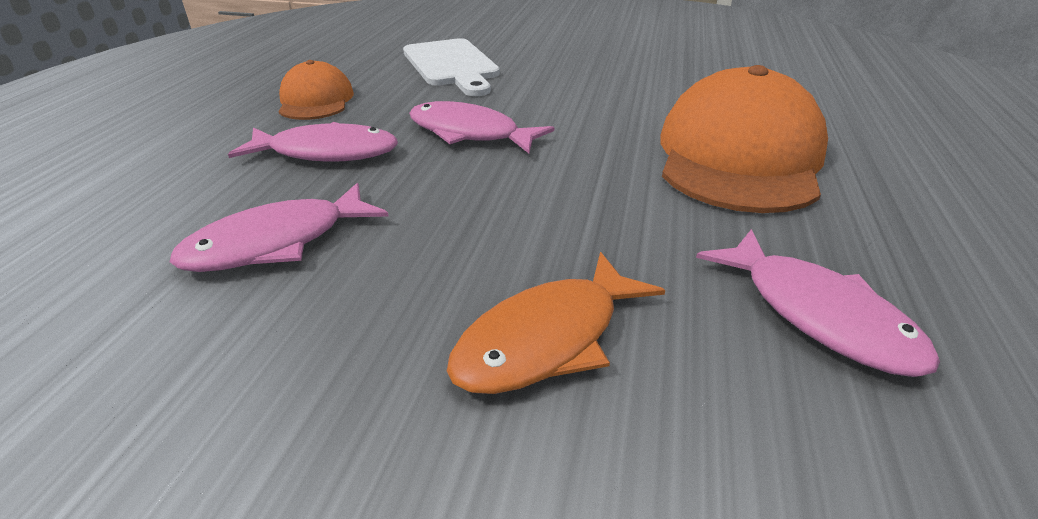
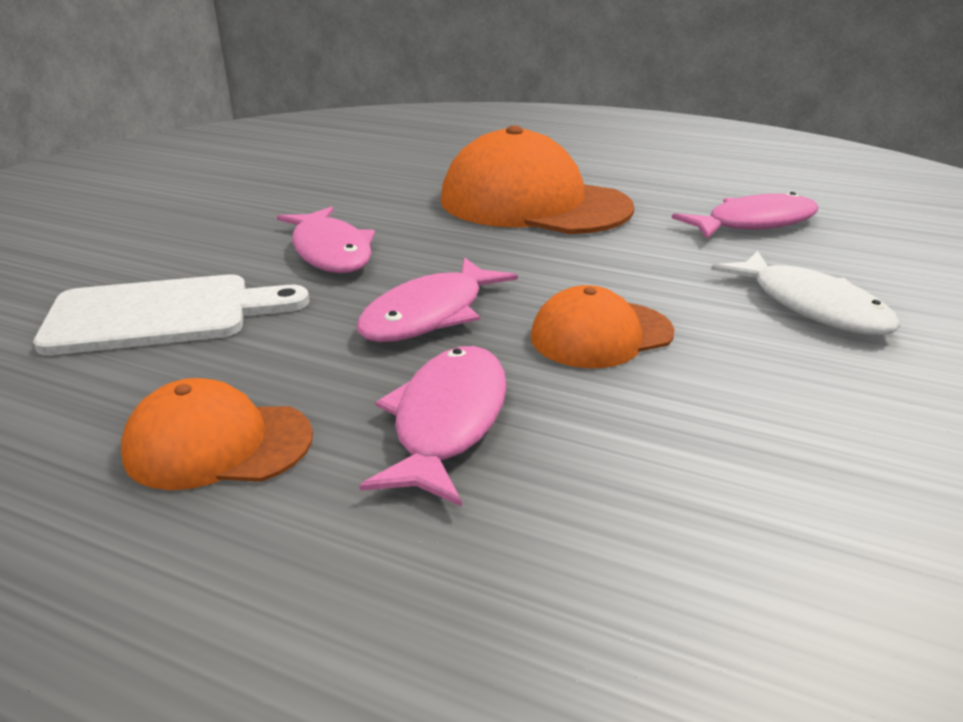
camera: 80 degrees left, 5 degrees down
pink fish [170,183,388,272] -> pink fish moved to [277,207,375,273]
orange fish [447,252,665,394] -> white fish [711,251,901,335]
none -> orange cap [530,285,674,368]

